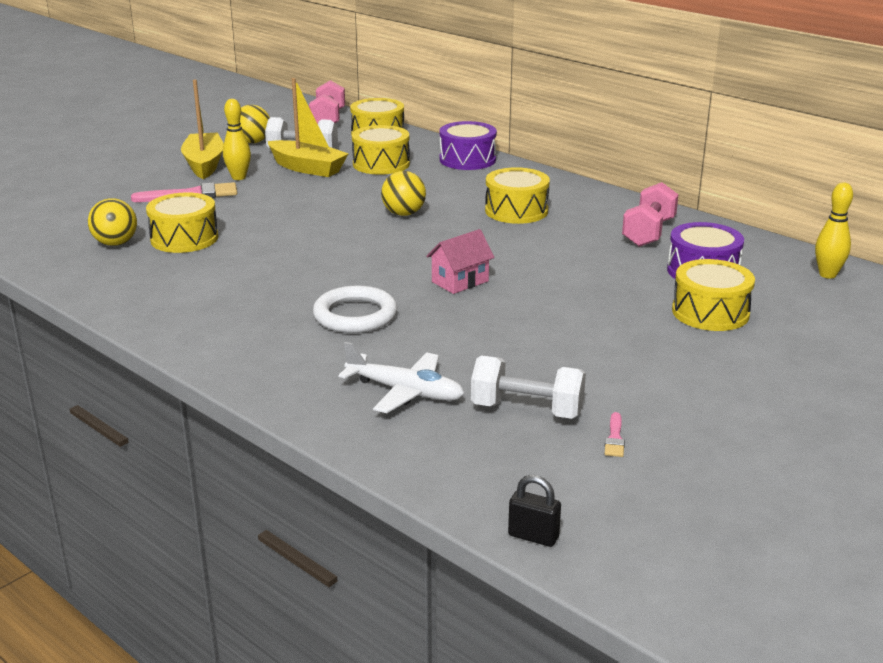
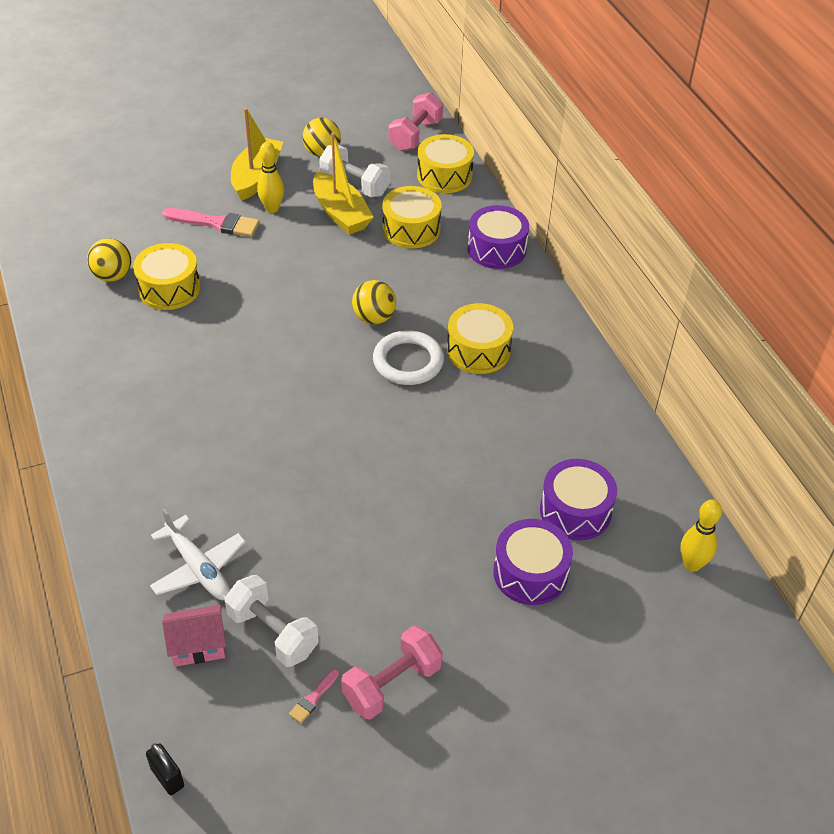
camera: 25 degrees right, 20 degrees up
white ring [313,285,397,333] -> white ring moved to [373,330,444,385]
pink house [426,229,495,294] -> pink house moved to [162,605,226,667]
pink dumbbell [622,182,679,247] -> pink dumbbell moved to [341,626,443,719]
yellow drum [672,259,755,331] -> purple drum [493,519,573,605]

